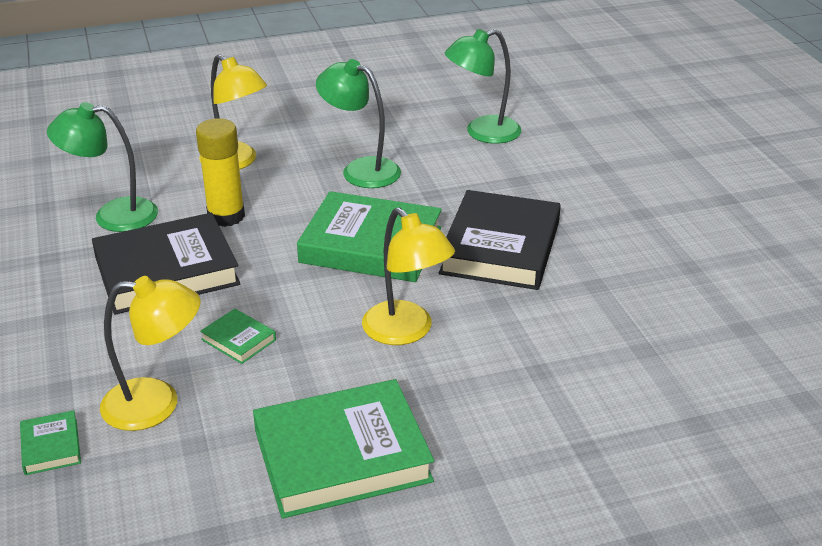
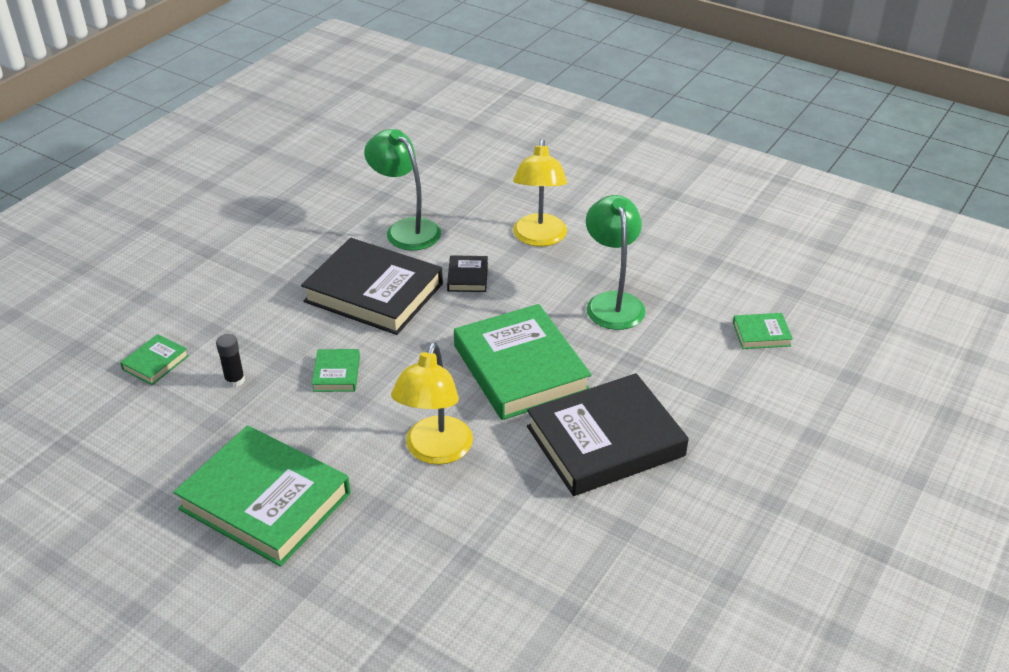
camera: 50 degrees right, 5 degrees up
yellow lamp [100,276,201,431] -> black glue stick [216,334,245,387]
yellow glue stick [196,118,245,227] -> black book [447,255,488,292]
green lamp [445,29,521,144] -> green book [733,313,793,349]

